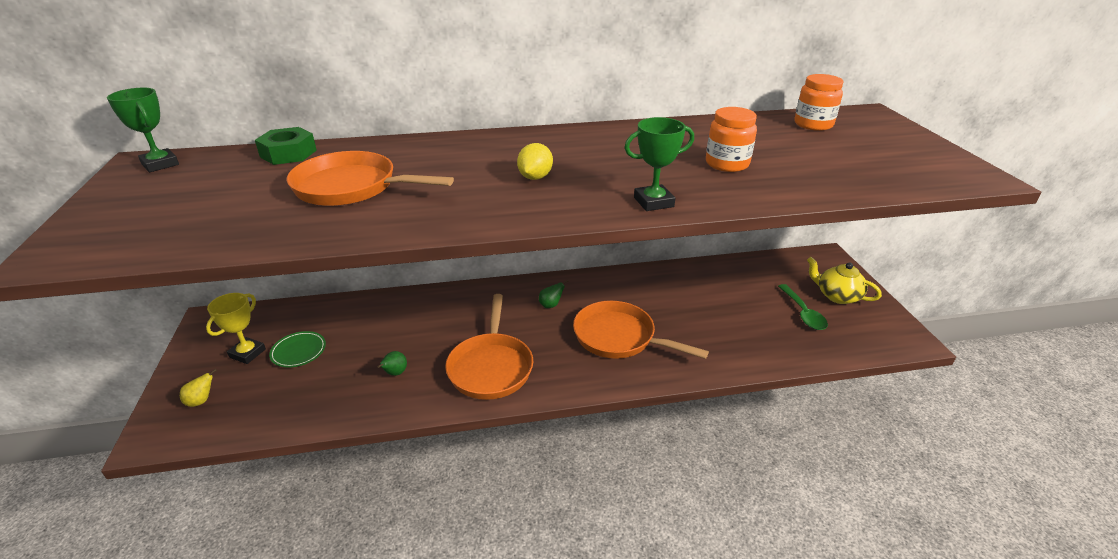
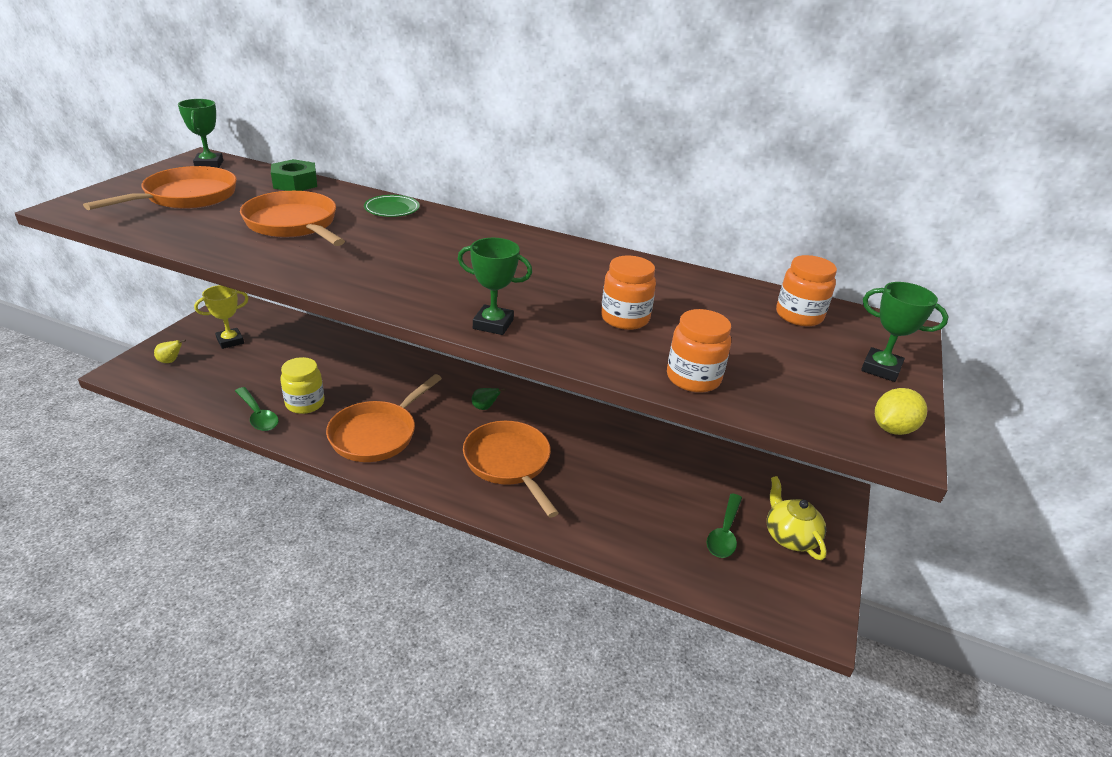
camera: 30 degrees right, 0 degrees up
green plate [269,331,326,368] -> green plate moved to [364,195,420,217]
green pear [377,351,407,376] -> yellow jar [280,357,324,414]
yellow lemon [517,143,553,180] -> yellow lemon moved to [875,388,927,435]
none -> orange pan [83,166,237,210]
none -> green spoon [235,387,279,431]
none -> orange jar [667,309,731,393]
none -> green trophy [861,282,949,382]

